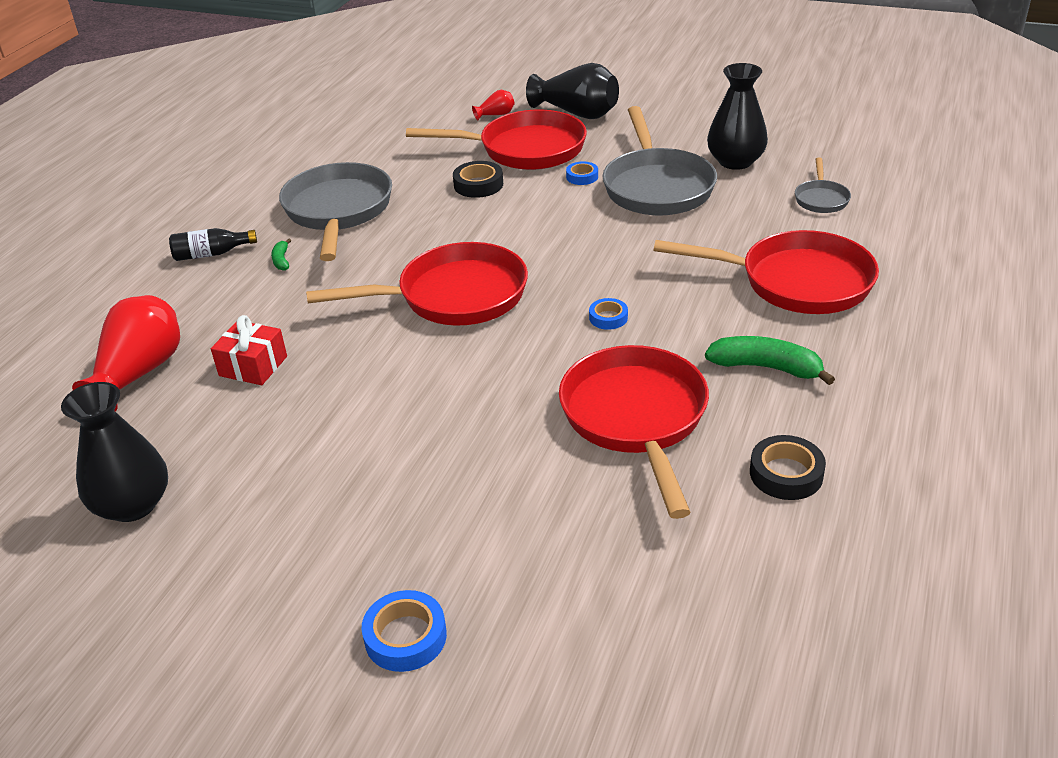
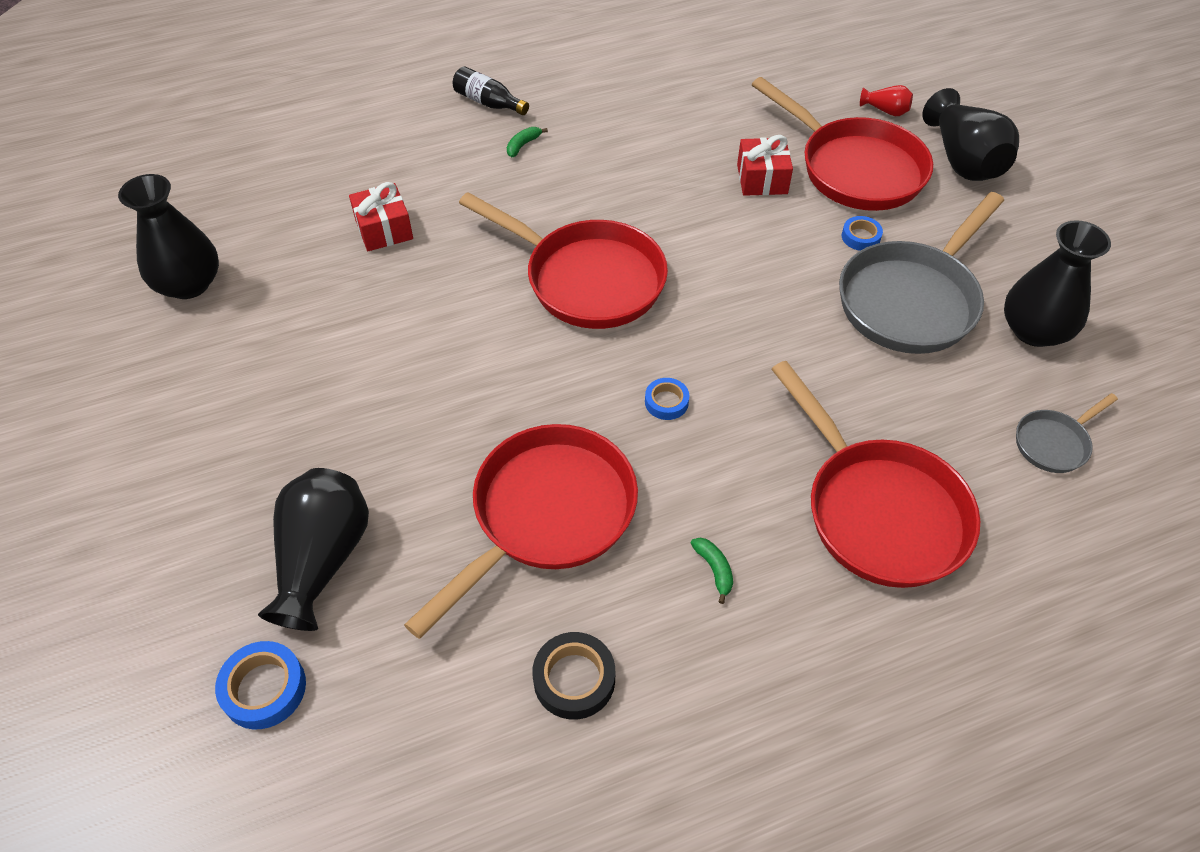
camera: 45 degrees right, 15 degrees up
red vase [72,295,180,411] -> none
grey pan [279,162,392,261] -> none
blue tape [362,590,447,672] -> blue tape moved to [215,641,306,730]
black tape [453,161,503,198] -> red gift [737,135,793,196]
green banana [705,336,835,385] -> green banana [691,538,733,604], size x0.50
none -> black vase [258,468,369,631]

